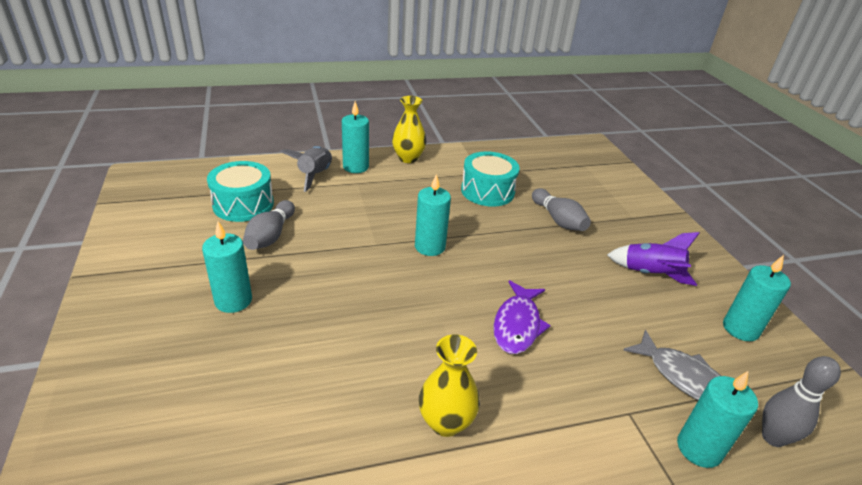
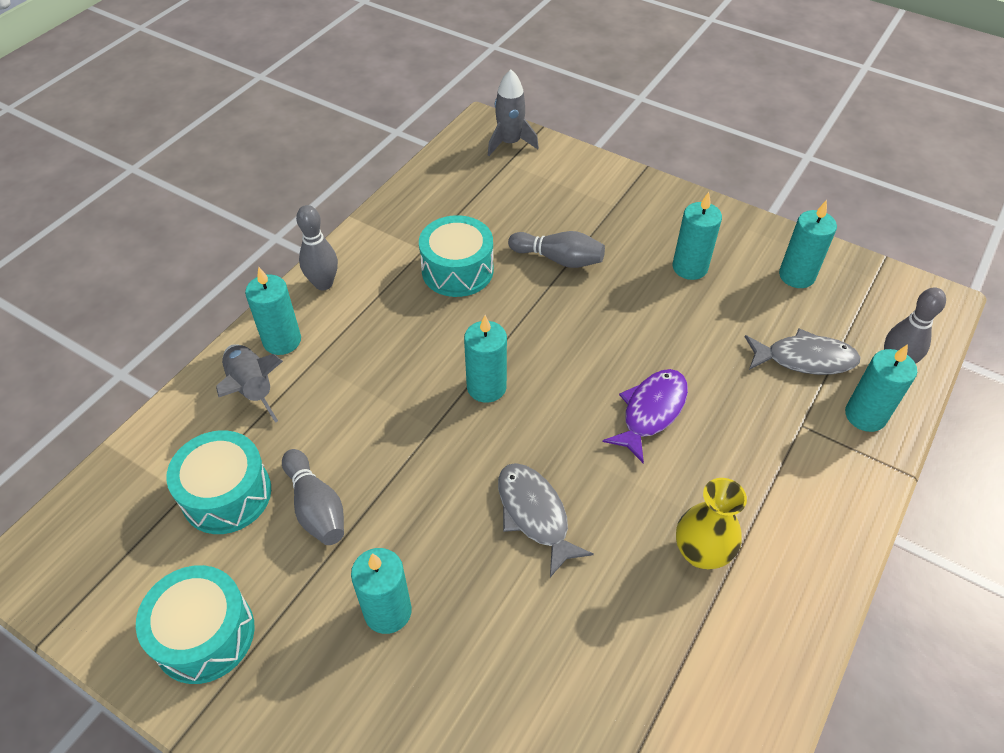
camera: 40 degrees left, 15 degrees up
yellow vase [392,96,427,163] -> grey bowling pin [296,205,338,290]
purple fish [493,280,551,354] -> purple fish turned 120 degrees counterclockwise [603,369,688,463]
purple rocket [607,232,700,286] -> turquoise candle [673,192,722,280]
none -> turquoise drum [136,565,255,684]
none -> grey rocket [488,69,539,156]
none -> grey fish [498,463,594,577]

